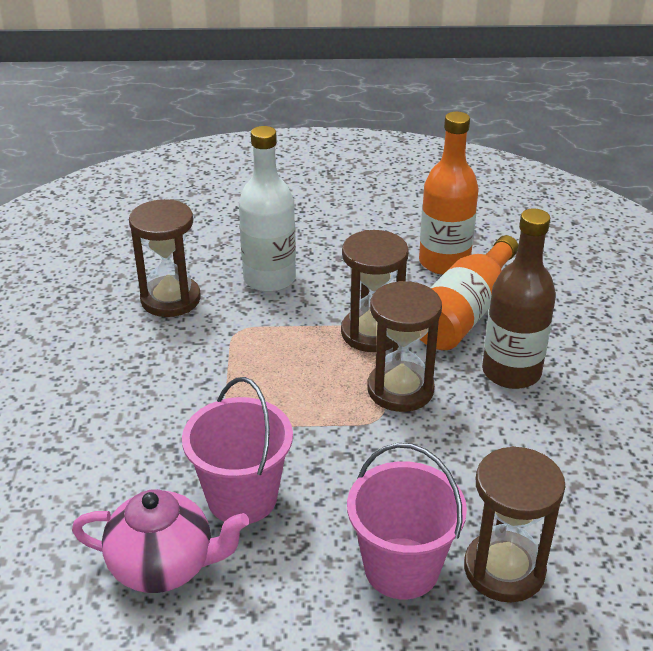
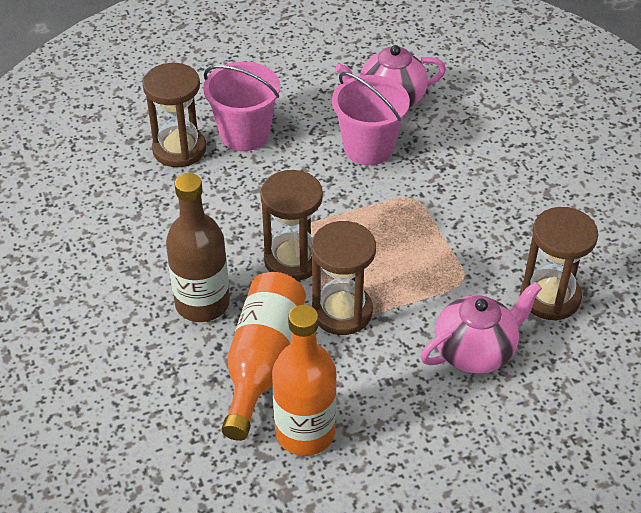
camera: 160 degrees right, 10 degrees up
white bottle [239,126,296,292] -> pink teapot [421,282,542,374]

